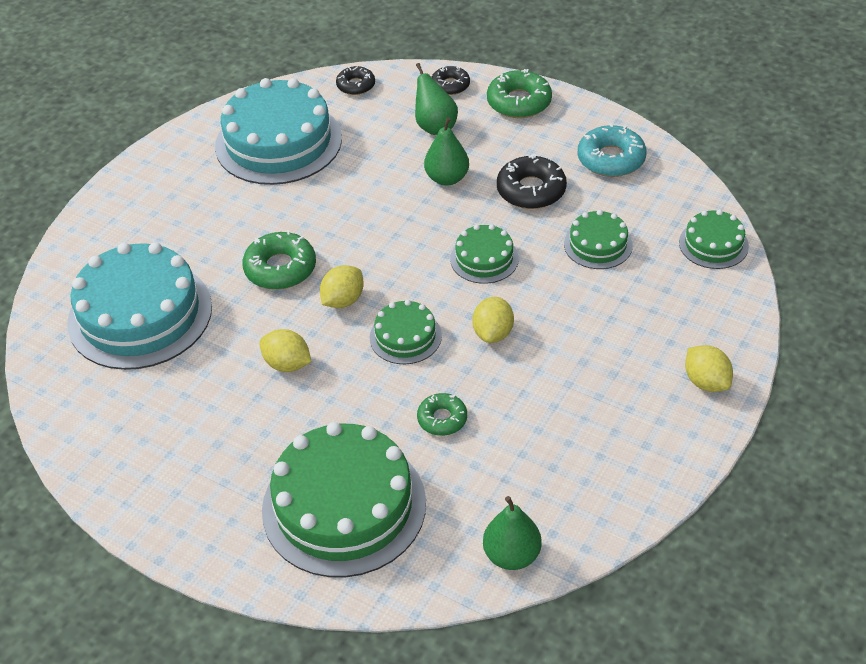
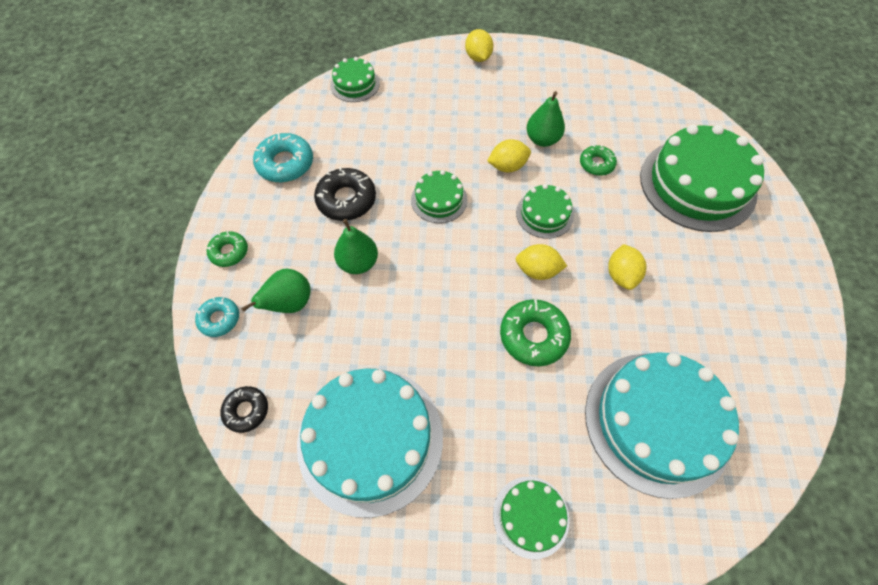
camera: 120 degrees left, 15 degrees up
black donut [432,66,470,95] -> turquoise donut [195,297,239,337]
green pear [483,496,542,570] -> green pear moved to [527,91,565,147]
green donut [487,69,552,118] -> green donut [207,231,248,267], size x0.62
green cake [564,210,633,269] -> green cake moved to [493,477,569,559]
yellow lemon [685,345,733,392] -> yellow lemon turned 45 degrees counterclockwise [465,29,493,62]

